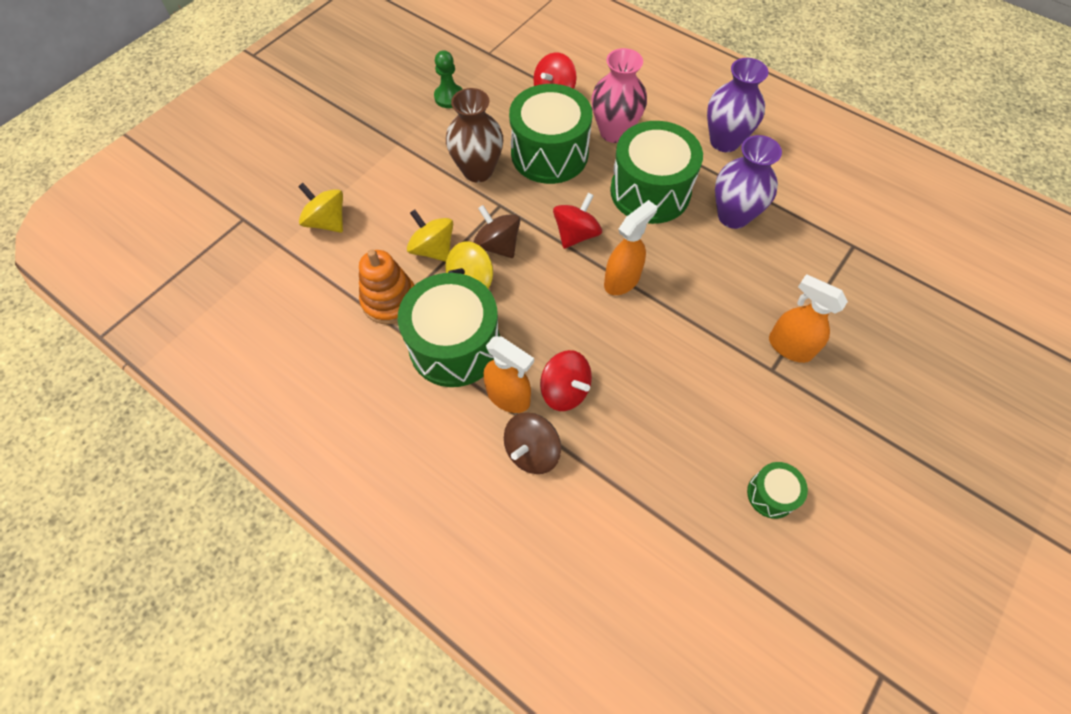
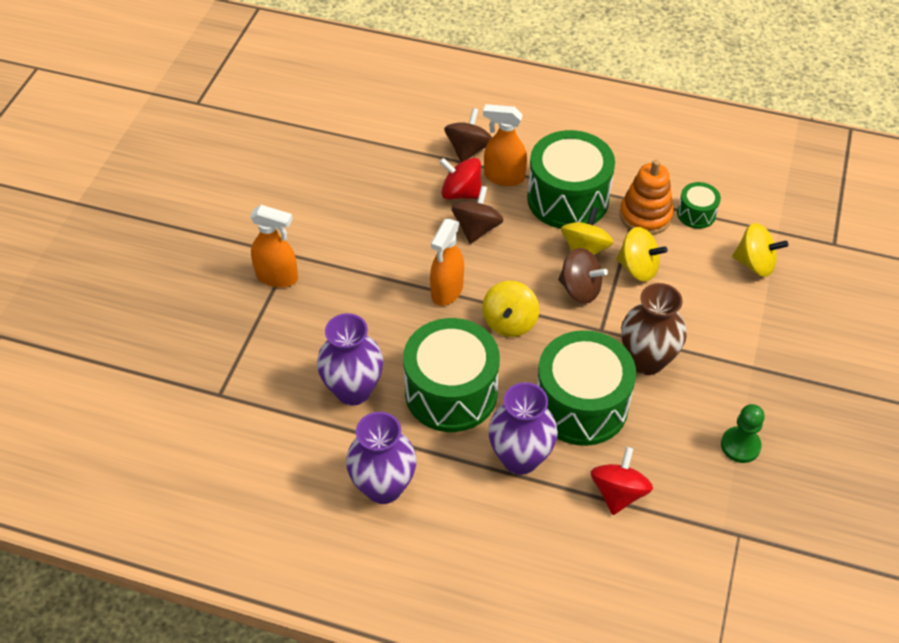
camera: 160 degrees right, 10 degrees down
red spinning top [553,193,602,249] -> yellow spinning top [482,281,539,337]
pink vase [592,48,647,143] -> purple vase [488,382,558,475]
green drum [747,462,808,519] -> green drum moved to [677,182,721,229]
none -> brown spinning top [451,186,504,244]

